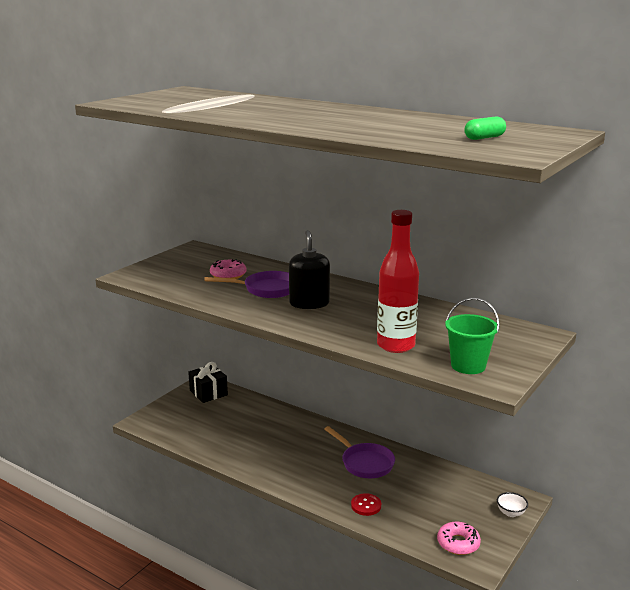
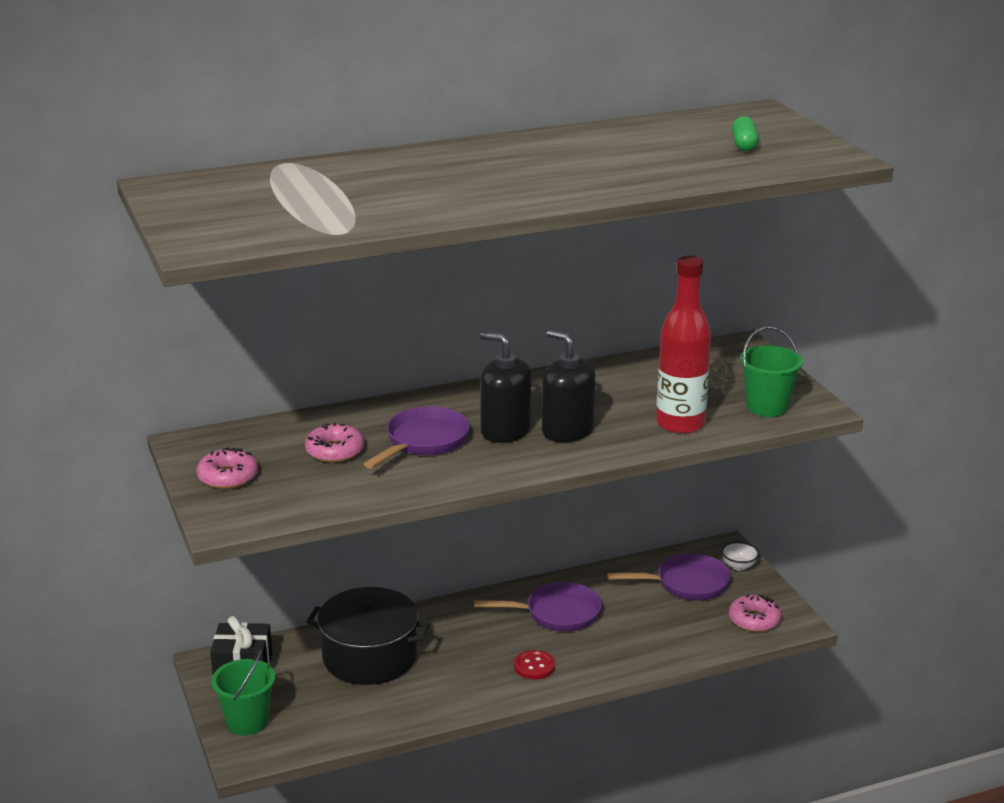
camera: 55 degrees left, 5 degrees up
red button [351,493,381,516] -> red button moved to [514,650,555,679]
none -> pink donut [197,448,258,489]
none -> green bucket [211,649,275,736]
none -> black pot [307,587,430,685]
none -> black soap dispenser [542,330,595,442]
none -> purple pan [607,553,731,600]

